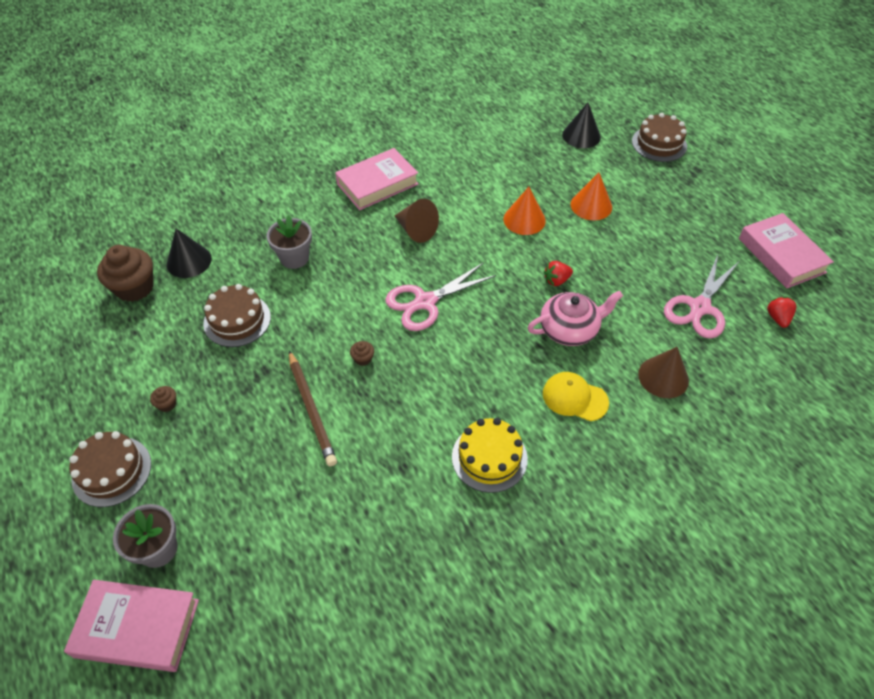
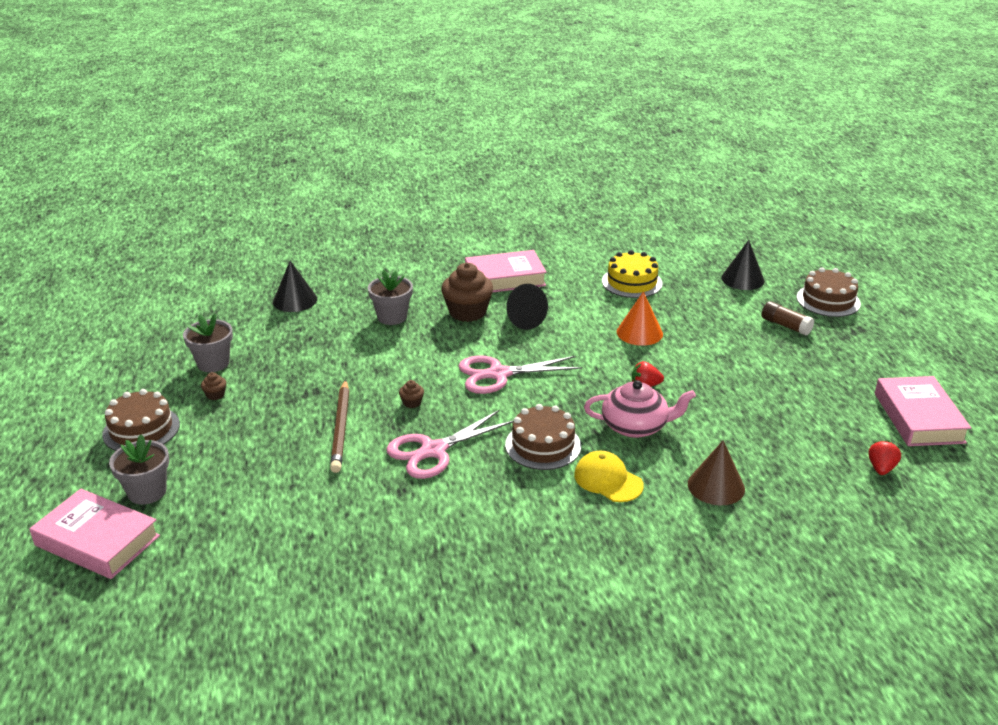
camera: 20 degrees right, 20 degrees down
brown cupcake [97,245,153,302] -> brown cupcake moved to [441,263,493,322]
brown cake [203,284,271,347] -> brown cake moved to [505,404,581,470]
brown cone [394,199,439,243] -> black cone [506,284,548,330]
yellow cake [452,418,528,493] -> yellow cake moved to [602,250,663,298]
orange cone [571,172,612,220] -> none
pink scissors [664,255,739,339] -> pink scissors moved to [386,410,513,479]
none -> grey flower pot [183,314,233,372]
none -> brown glue stick [762,301,815,336]

